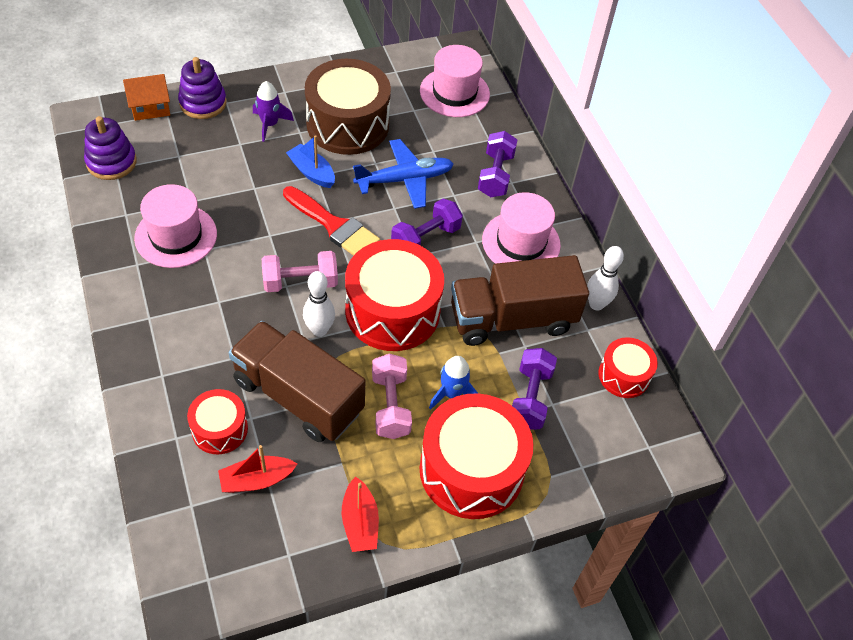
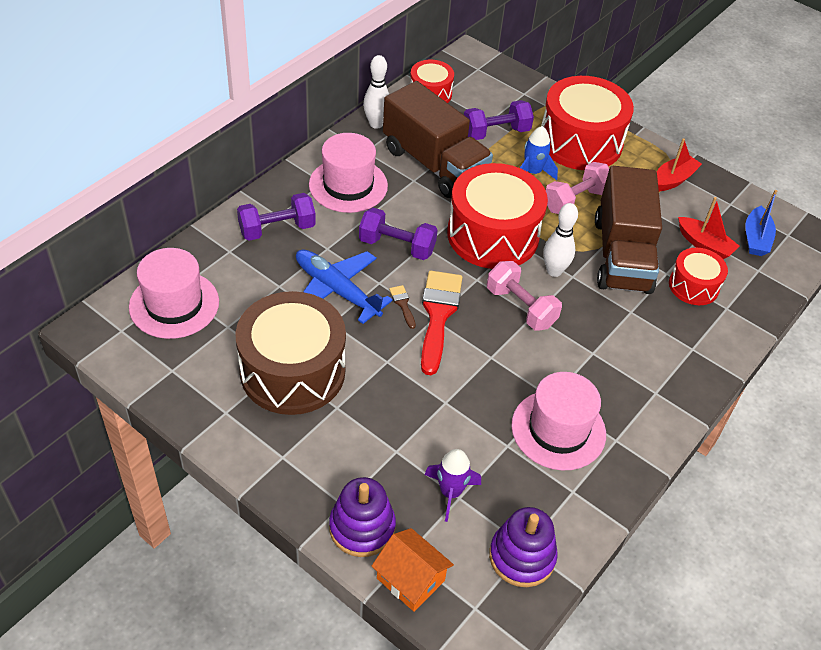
camera: 120 degrees left, 5 degrees down
purple rocket [253,81,294,142] -> purple rocket moved to [425,449,481,522]
blue boat [286,135,335,188] -> blue boat moved to [745,190,777,256]
none -> brown brush [389,285,416,329]

